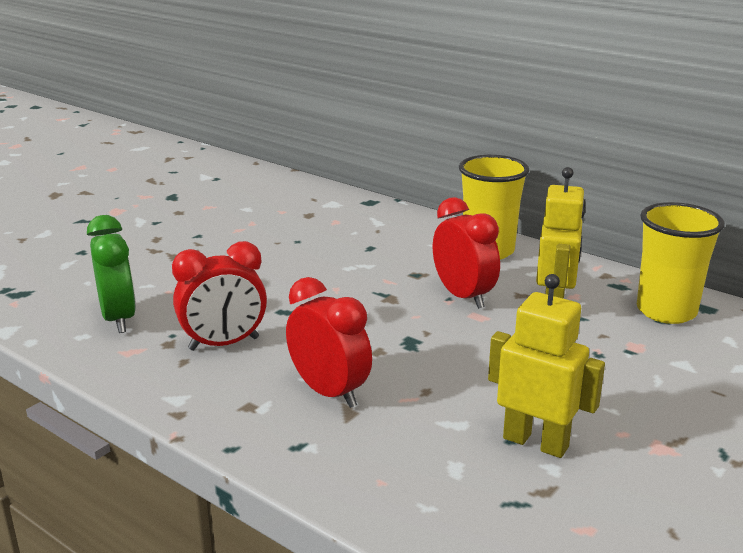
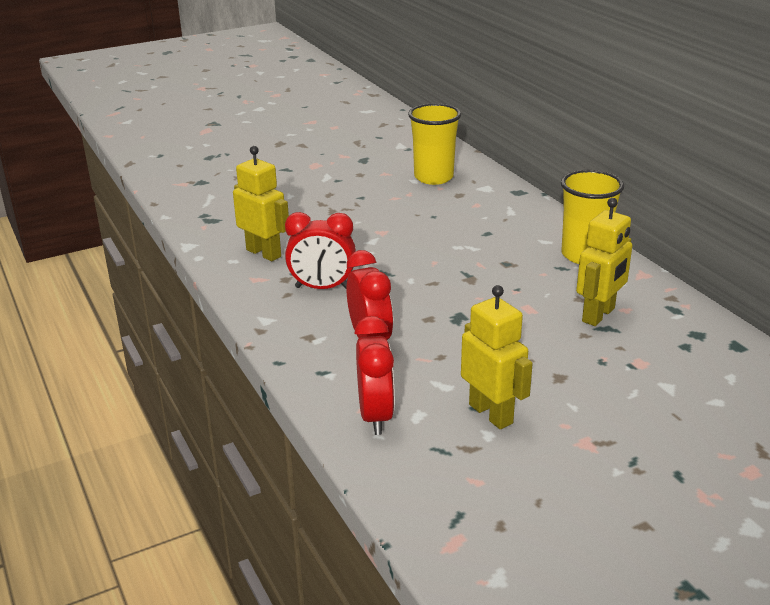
camera: 25 degrees right, 5 degrees up
green clock [87,215,136,333] -> yellow robot [233,146,289,261]
red clock [433,197,500,309] -> red clock moved to [354,316,395,435]
yellow cup [637,202,725,324] -> yellow cup moved to [408,103,461,185]

